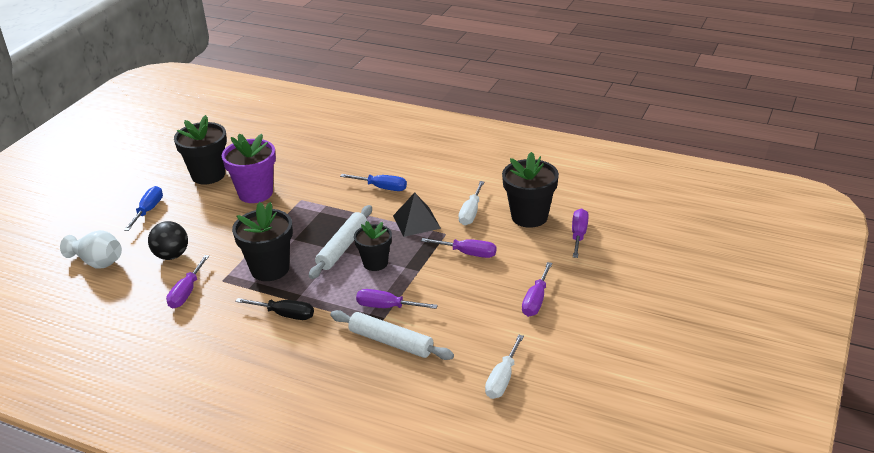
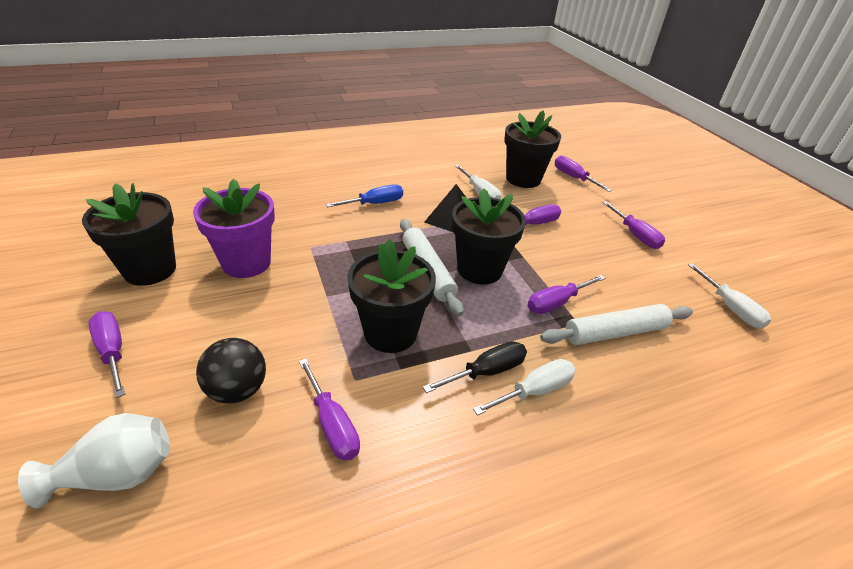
camera: 50 degrees left, 5 degrees up
blue screwdriver [124,186,163,231] -> purple screwdriver [88,311,125,398]
black flower pot [354,221,392,271] -> black flower pot [452,188,526,285], size x1.54
none -> white screwdriver [473,359,576,416]

